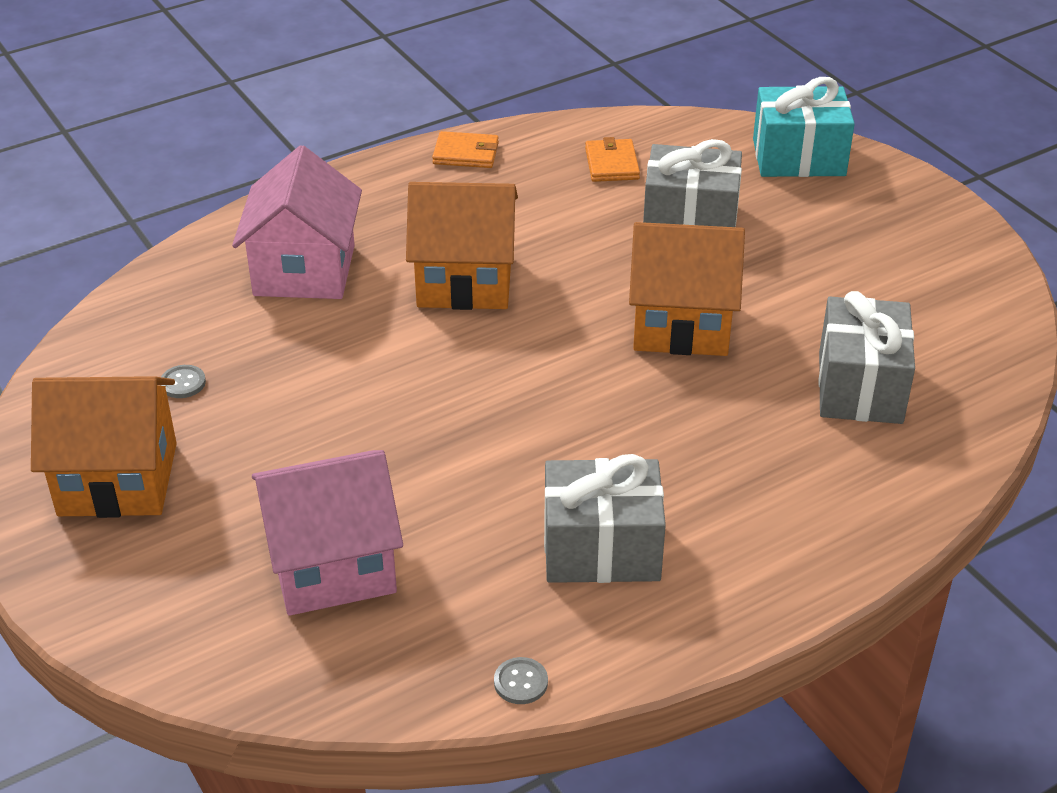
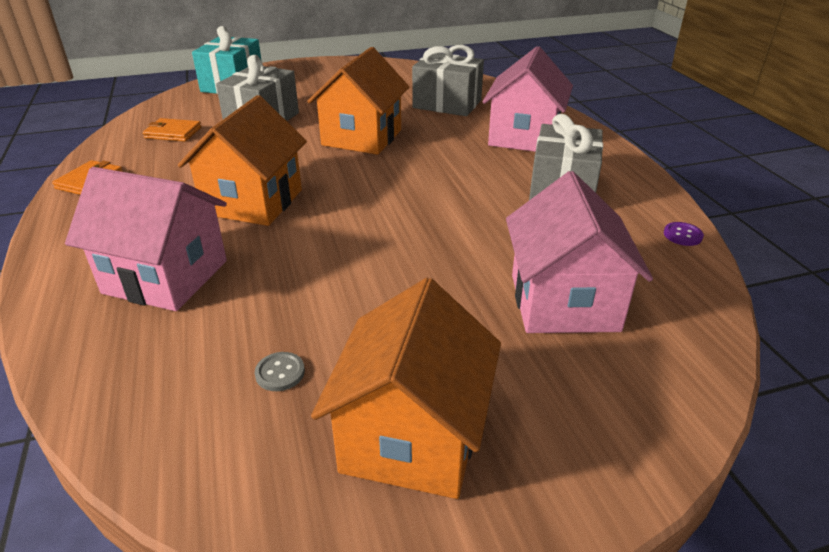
camera: 75 degrees left, 5 degrees down
grey button [494,657,548,704] -> purple button [664,222,704,246]
none -> pink house [482,46,573,152]

